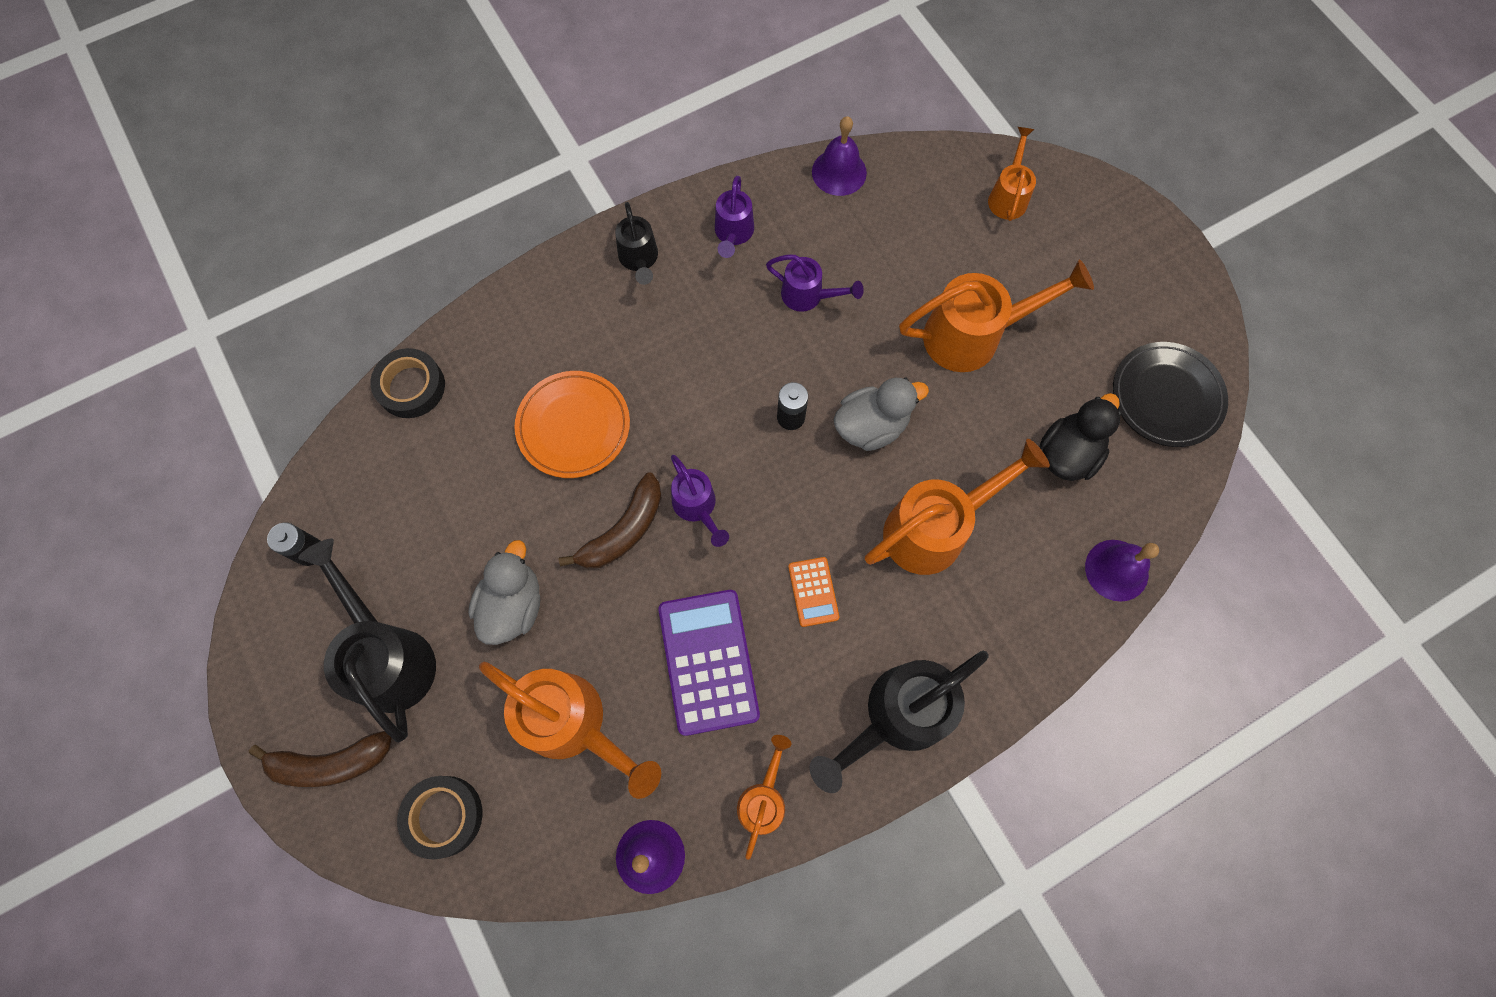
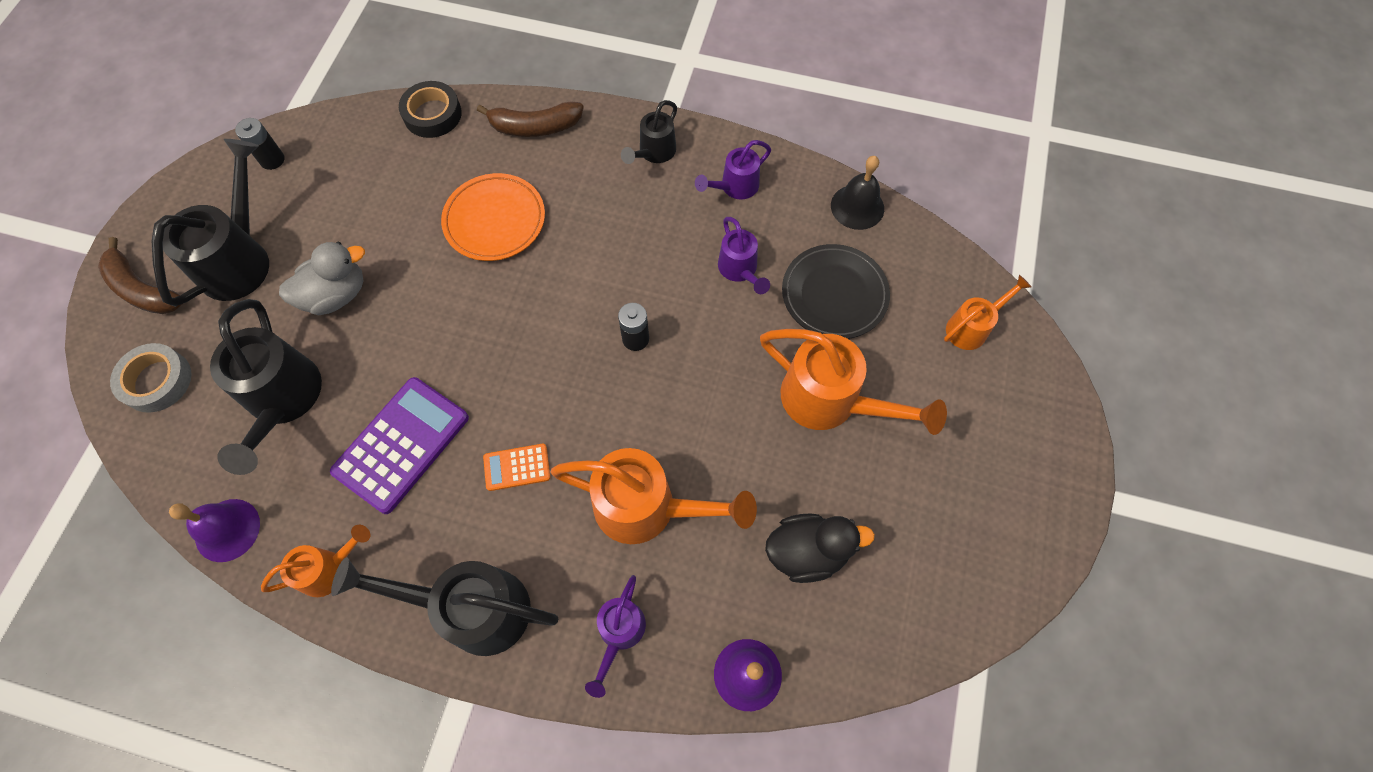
camera: 45 degrees right, 5 degrees down
black tape [397,776,483,859] -> grey tape [110,343,192,413]
orange watering can [479,662,661,799] -> black watering can [210,299,322,475]
brown banana [559,472,661,568] -> brown banana moved to [477,101,584,137]
purple watering can [671,455,729,547] -> purple watering can moved to [585,575,646,698]
orange calculator [788,557,839,627] -> orange calculator turned 45 degrees clockwise [483,444,550,491]
purple bell [812,116,867,196] -> black bell [831,156,884,230]
grey duck [833,378,929,451] -> none
black plate [1113,342,1228,447] -> black plate moved to [782,244,890,339]

